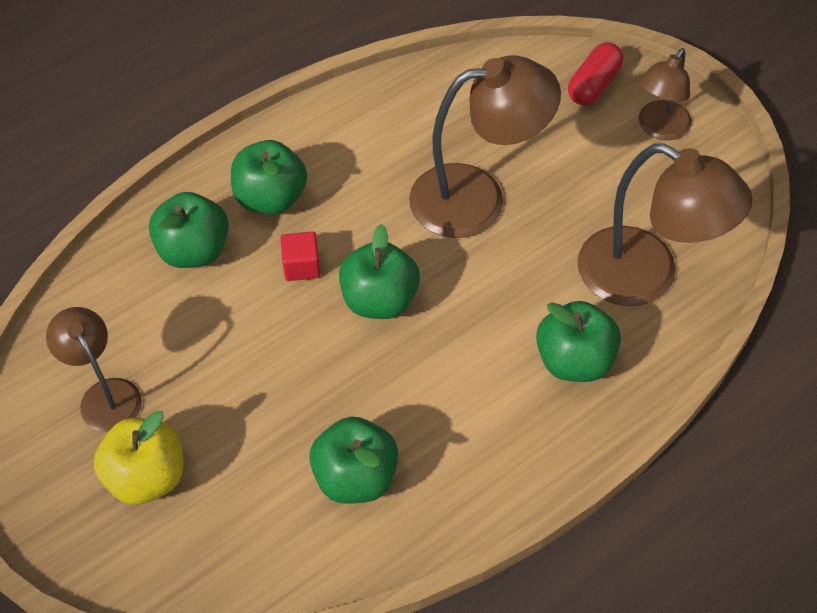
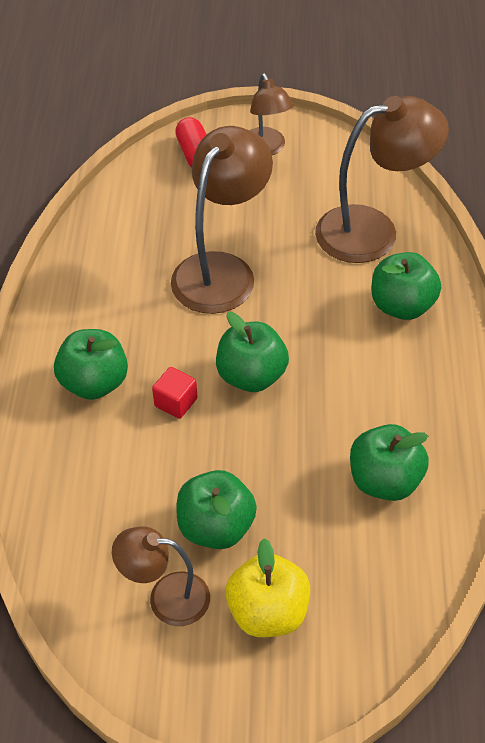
camera: 50 degrees left, 5 degrees down
green apple [149,192,229,268] -> green apple moved to [177,470,257,549]

